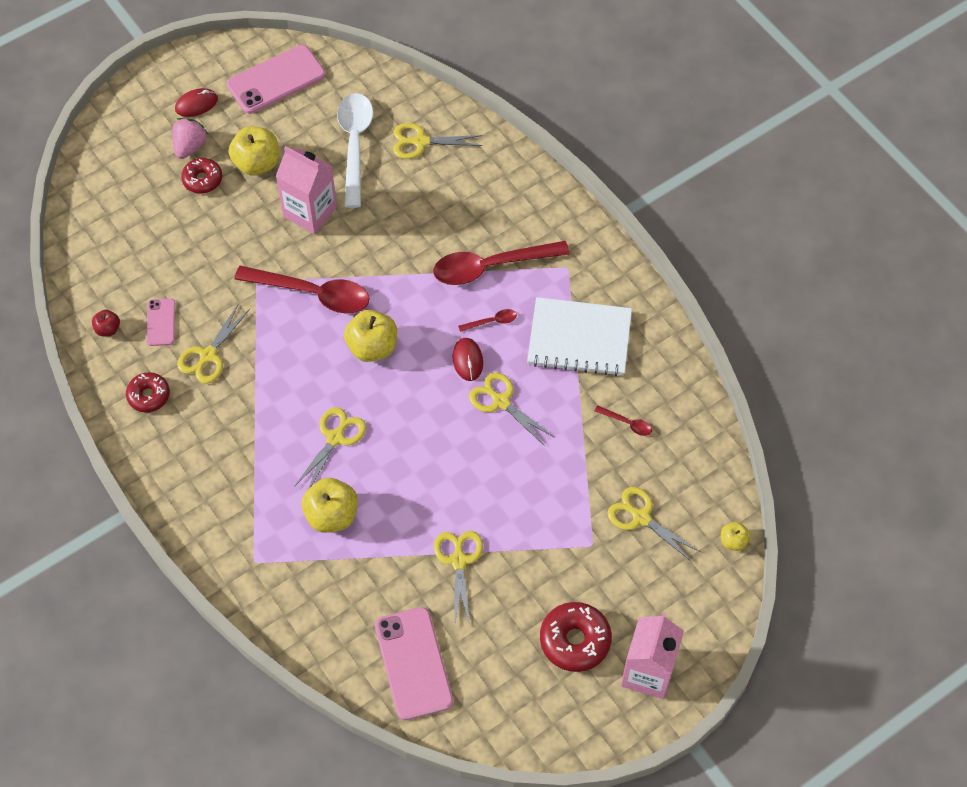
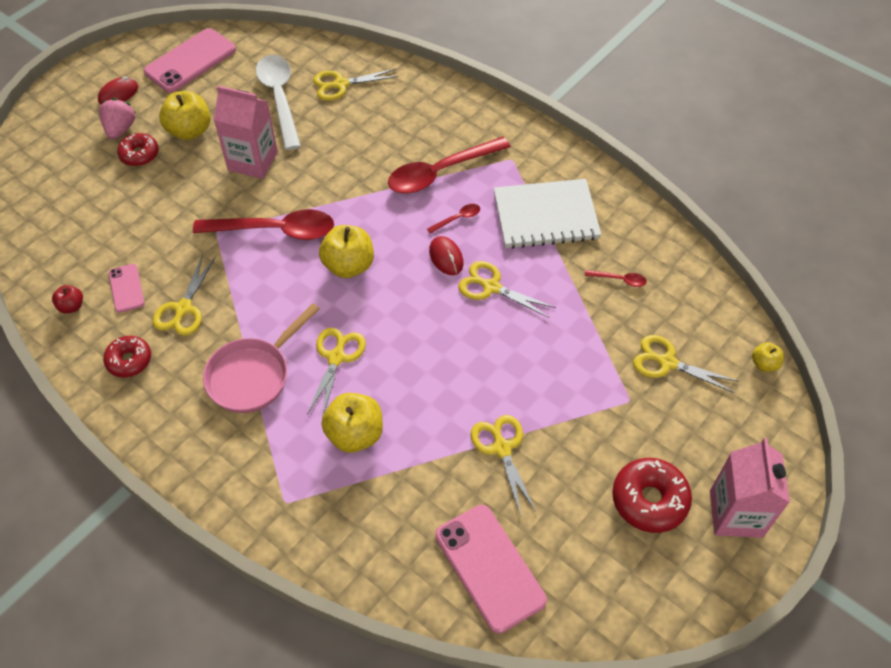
camera: 15 degrees left, 5 degrees down
none -> pink pan [203,303,319,413]

